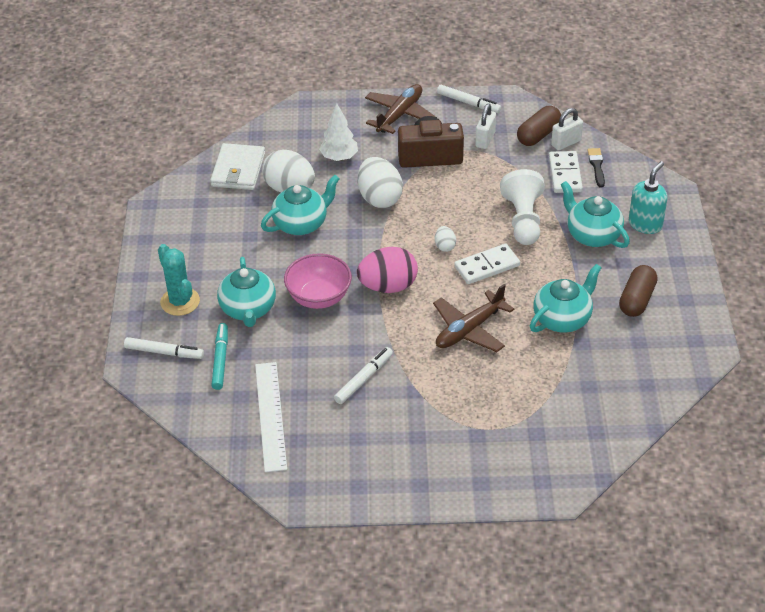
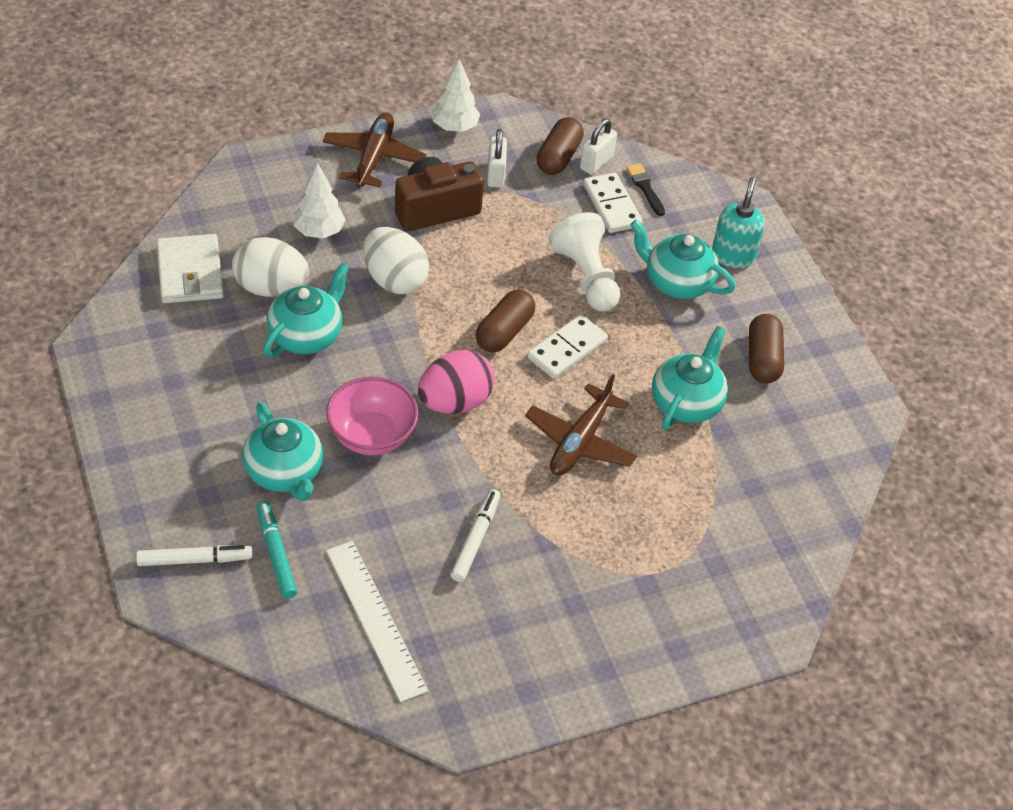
camera: 25 degrees left, 5 degrees up
turquoise cactus [158,244,200,316] -> none
white egg [435,226,456,252] -> brown capsule [476,289,535,353]
white marker [437,85,501,113] -> white tree [431,59,480,132]

